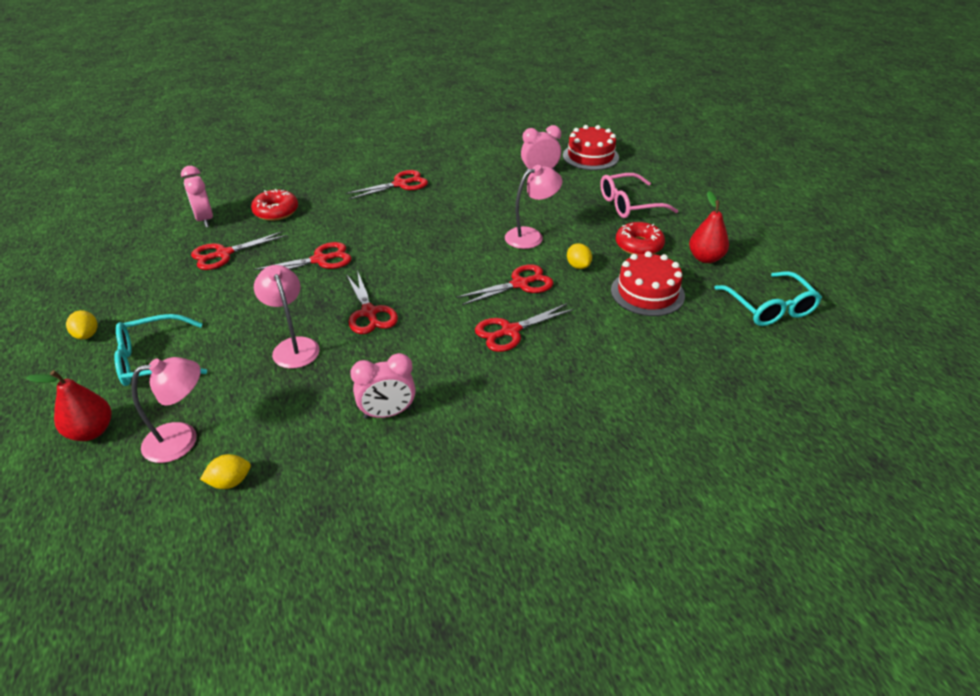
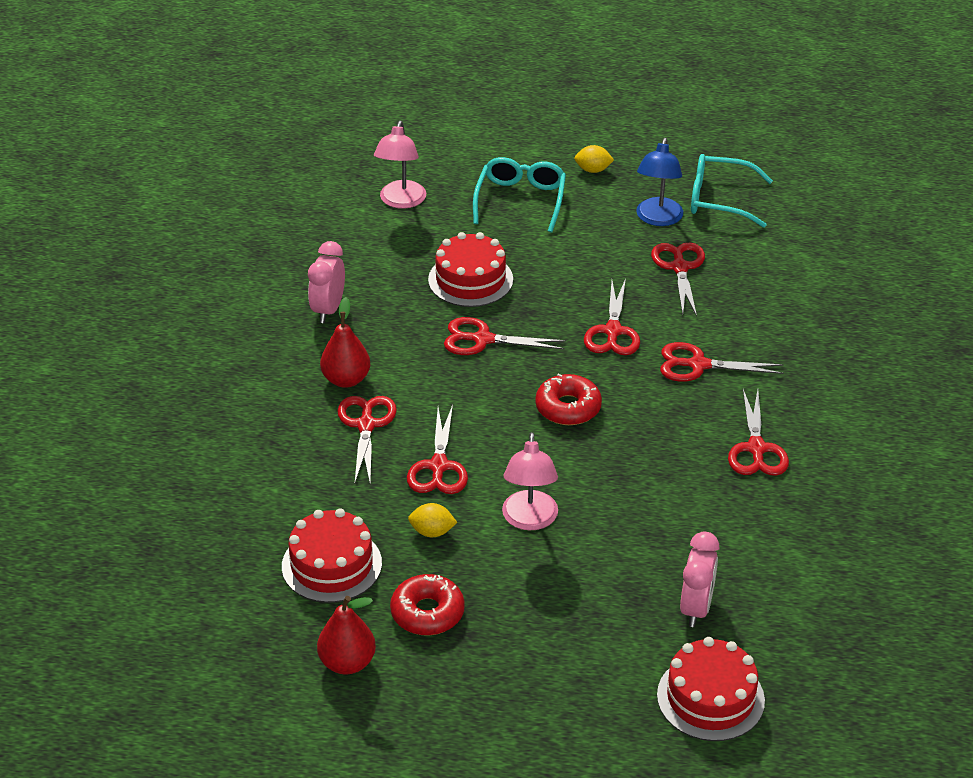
camera: 120 degrees right, 0 degrees up
red pear [26,370,111,441] -> red pear moved to [320,297,370,388]
pink clock [181,166,213,227] -> none
yellow lemon [200,454,251,489] -> none
red donut [251,189,298,221] -> red donut moved to [535,374,602,425]
pink lamp [254,265,320,369] -> red cake [428,232,513,307]
pink glasses [600,173,678,218] -> none
turquoise glasses [714,271,822,326] -> turquoise glasses moved to [691,154,773,228]
none -> blue lamp [636,138,683,226]
none -> red scissors [660,342,784,382]

